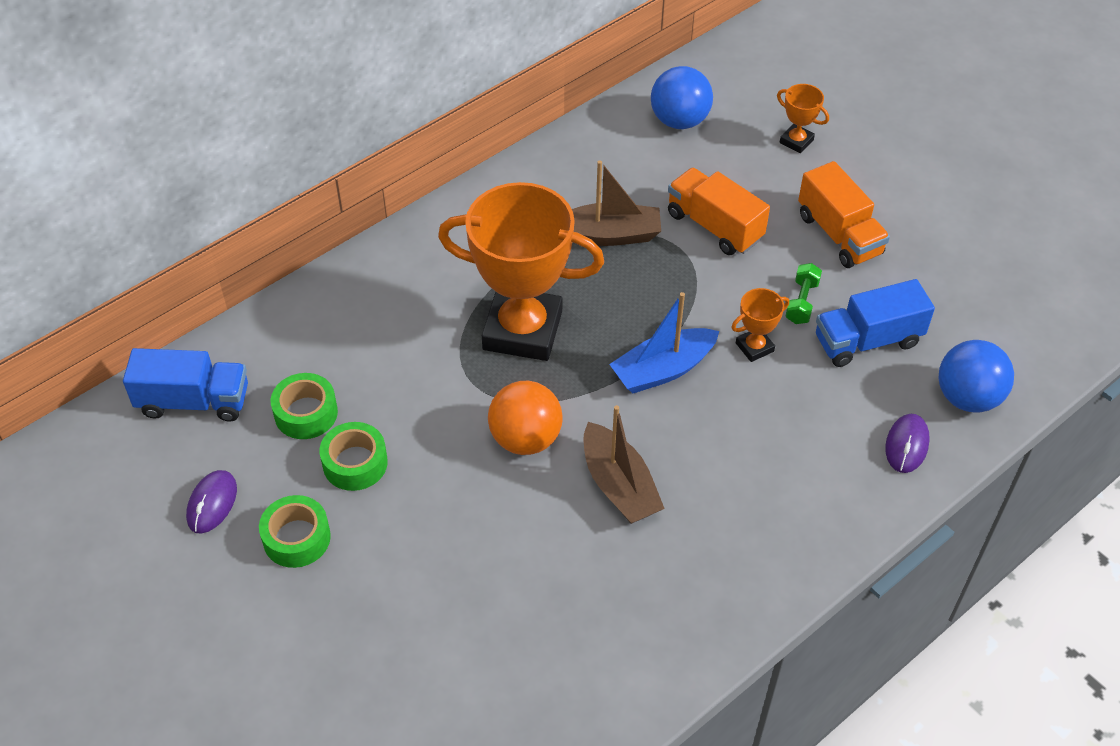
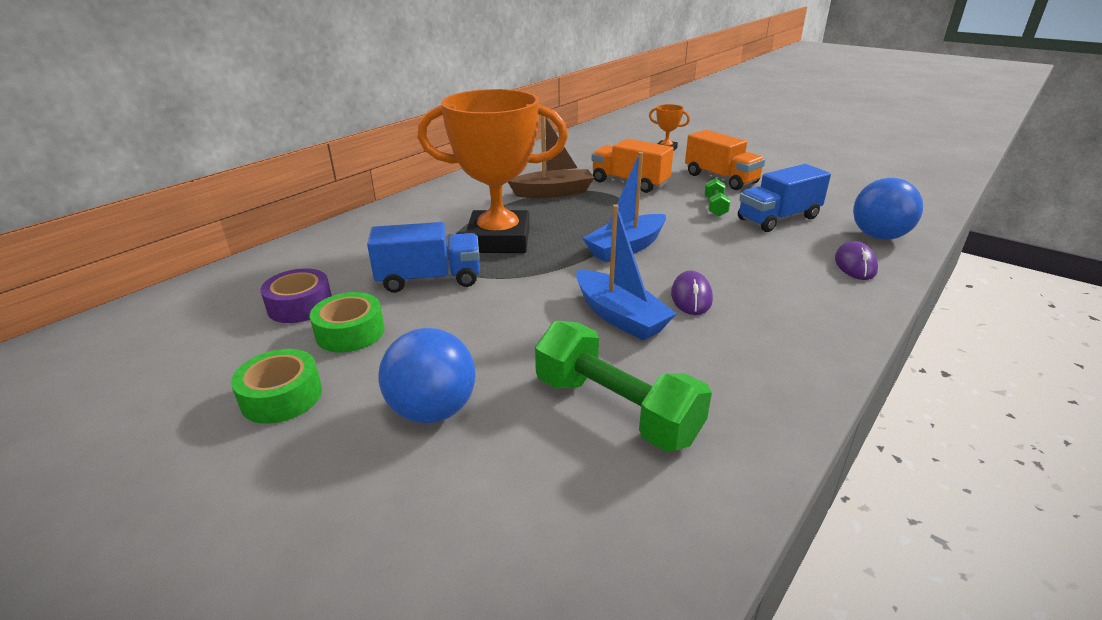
camera: 10 degrees left, 20 degrees down
blue truck [123,348,248,422] -> blue truck moved to [367,222,480,293]
purple mouse [186,470,237,533] -> purple mouse moved to [671,271,713,315]
green tape [271,373,338,439] -> purple tape [260,268,332,323]
orange ball [488,381,563,455] -> none
brown boat [584,405,665,524] -> blue boat [576,204,677,341]
blue ball [651,66,713,129] -> blue ball moved to [378,328,475,423]
orange trophy [731,288,789,362] -> none
none -> green dumbbell [535,321,712,452]

